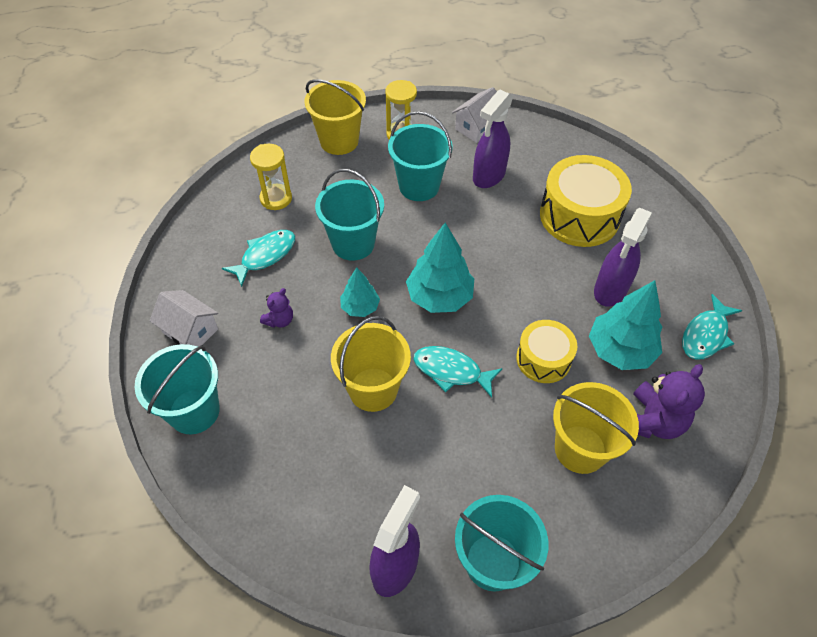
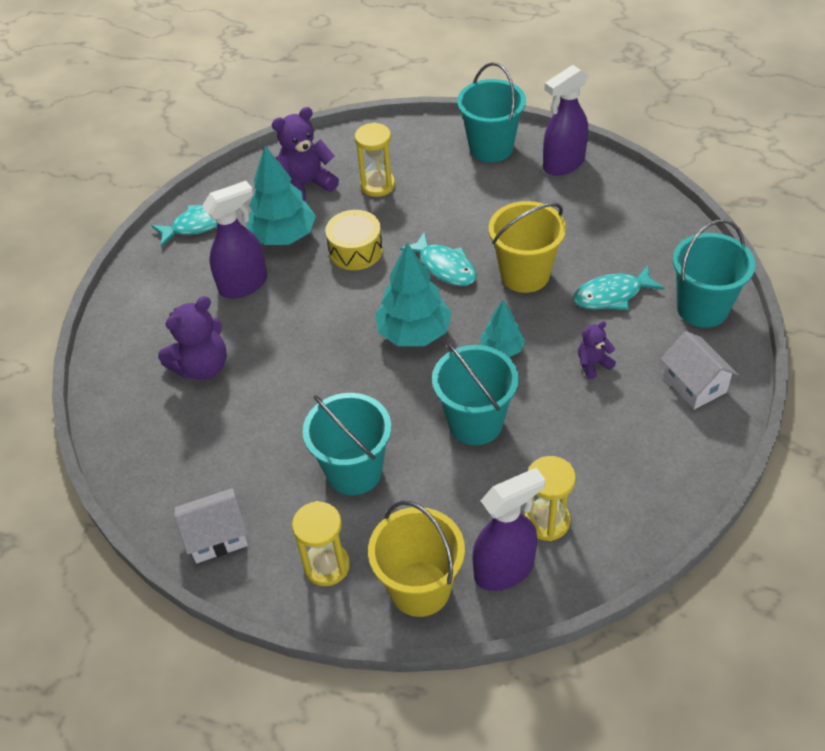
camera: 150 degrees left, 5 degrees down
turquoise fish [222,230,295,287] -> turquoise fish moved to [573,265,665,310]
purple spray bottle [473,90,513,188] -> purple spray bottle moved to [472,468,545,591]
yellow drum [540,155,632,247] -> purple teddy bear [158,296,227,380]
yellow bucket [553,382,639,474] -> yellow hourglass [355,122,395,197]

